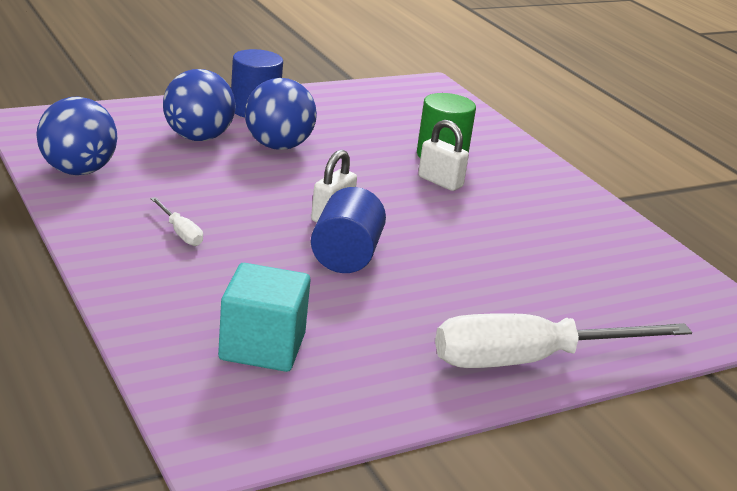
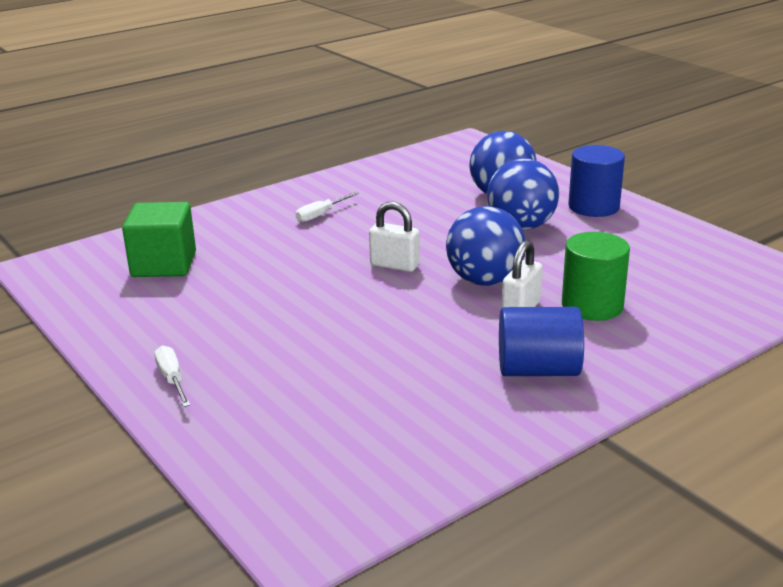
camera: 85 degrees right, 0 degrees up
blue ball [36,97,117,175] -> blue ball moved to [446,206,526,286]
turquoise cube [218,263,311,372] -> green cube [122,202,196,277]
blue cylinder [311,187,386,273] -> blue cylinder moved to [499,307,584,376]
white screwdriver [435,313,692,368] -> white screwdriver [154,346,190,407], size x0.41

